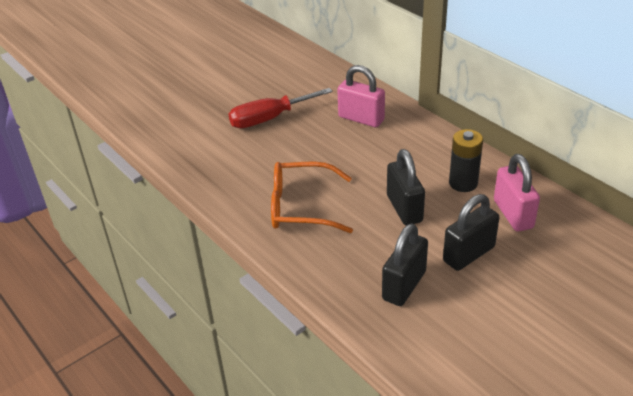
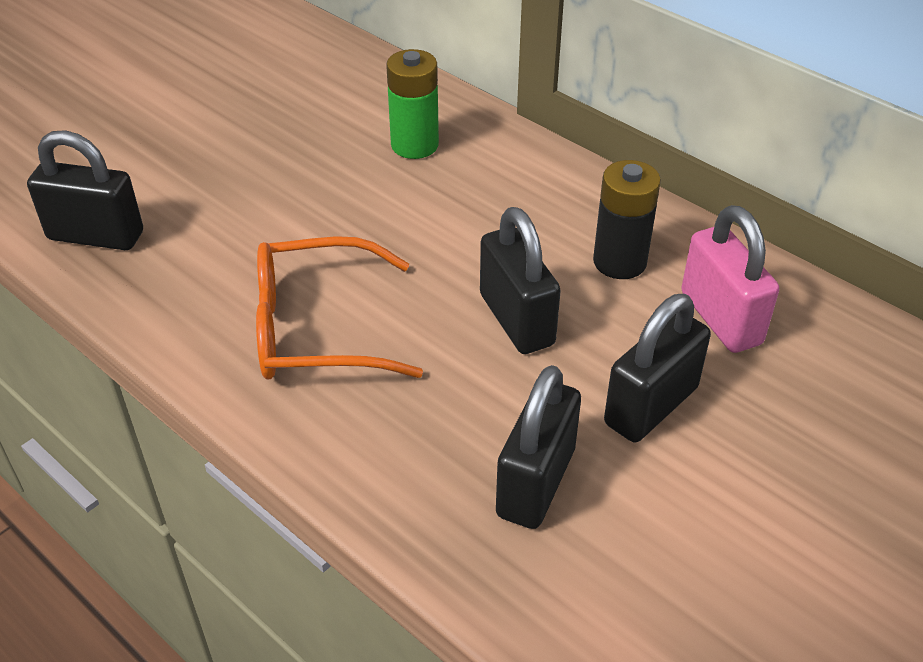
camera: 10 degrees left, 5 degrees up
red screwdriver [229,88,333,128] -> none
pink padlock [337,65,385,127] -> green battery [386,49,439,159]
none -> black padlock [27,131,143,250]

